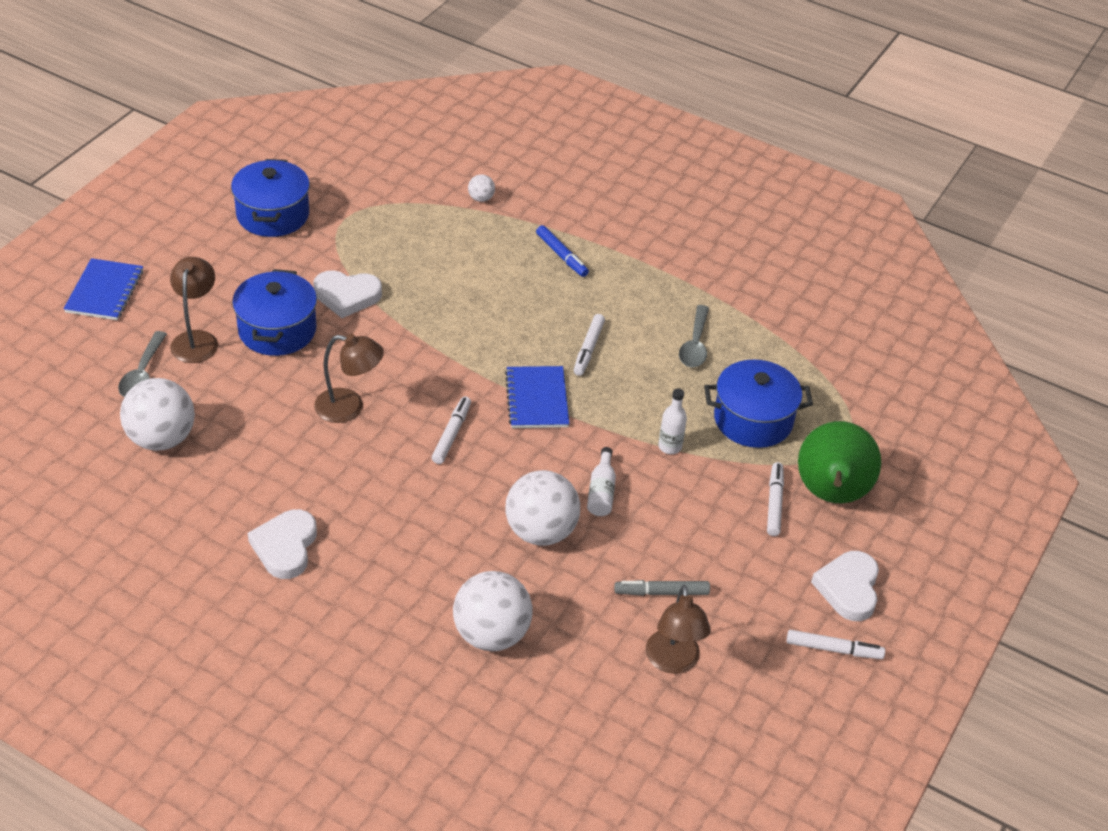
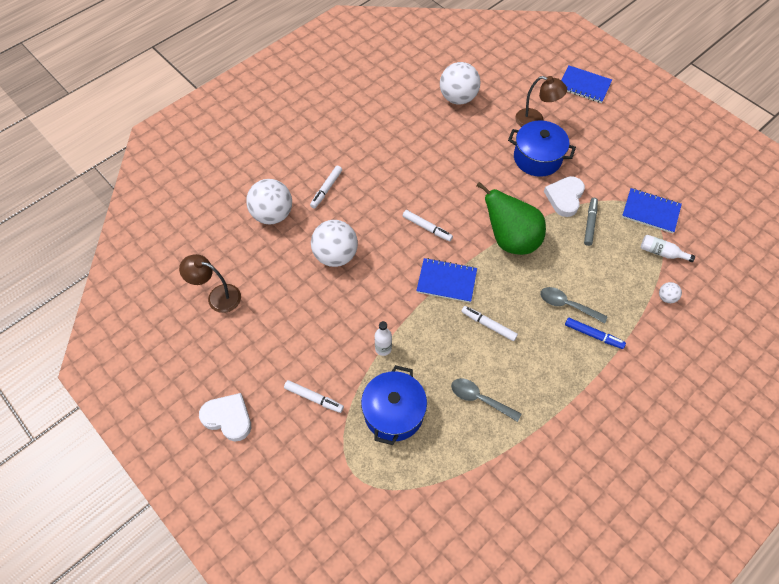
camera: 110 degrees right, 15 degrees up
grey spoon [118,331,167,397] -> grey spoon moved to [540,287,608,323]
blue pot [231,159,310,237] -> none
white heart [248,509,317,579] -> none
brown lamp [314,334,384,423] -> none
blue marker [536,225,589,277] -> blue marker turned 135 degrees counterclockwise [565,318,626,349]
white bottle [587,447,616,516] -> white bottle moved to [641,235,695,262]
grey marker [614,580,710,596] -> grey marker moved to [584,198,598,246]
white marker [786,630,885,659] -> white marker moved to [310,166,342,208]
green pear [798,421,881,503] -> green pear moved to [476,182,546,255]
none -> blue notebook [622,188,682,233]

